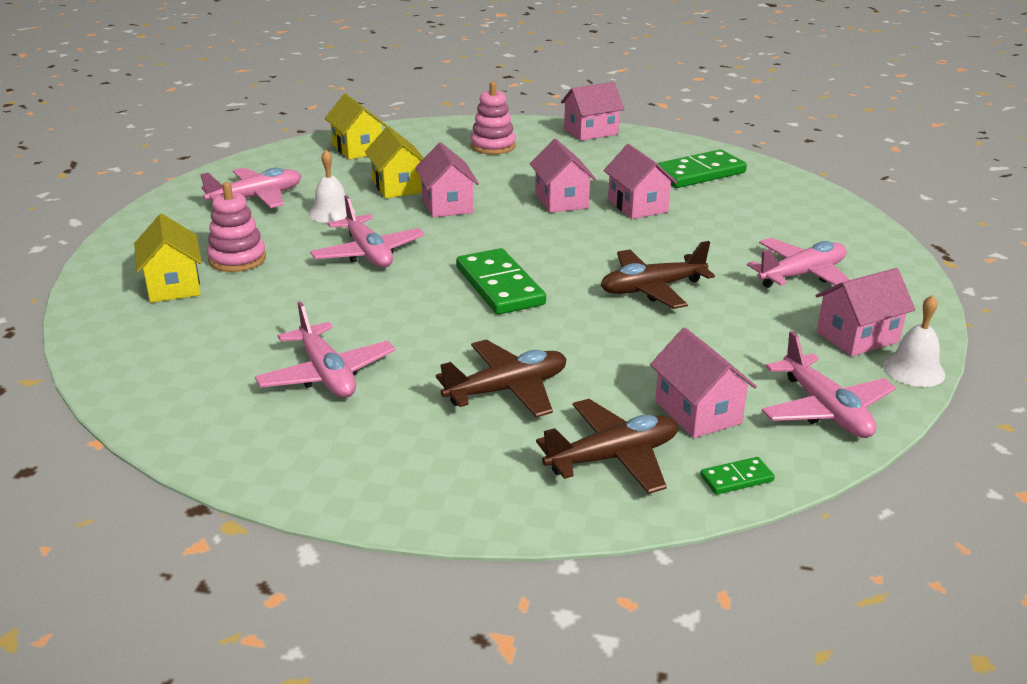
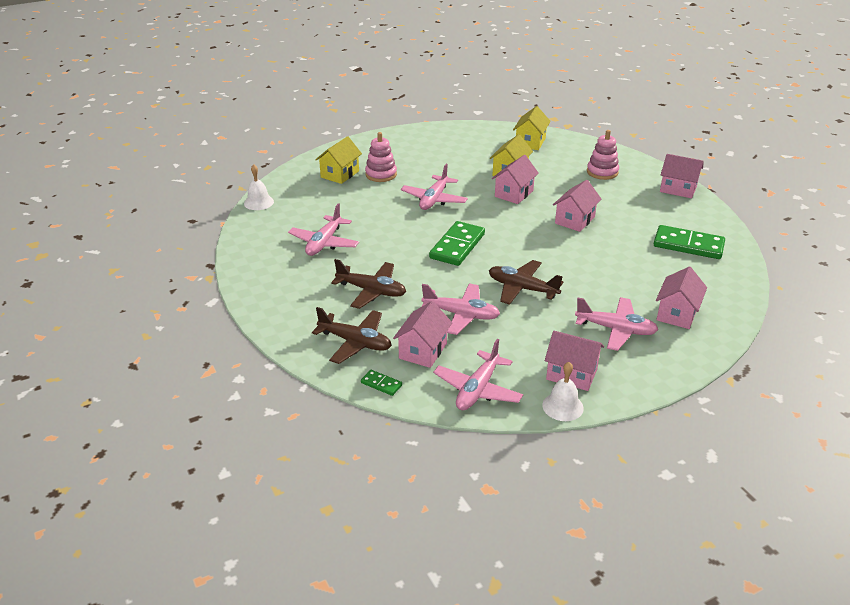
camera: 50 degrees right, 5 degrees up
pink plane [200,168,301,208] -> pink plane moved to [421,283,500,335]
white bell [309,150,355,223] -> white bell moved to [244,164,274,210]
pink house [604,144,677,219] -> pink house moved to [656,267,707,329]

